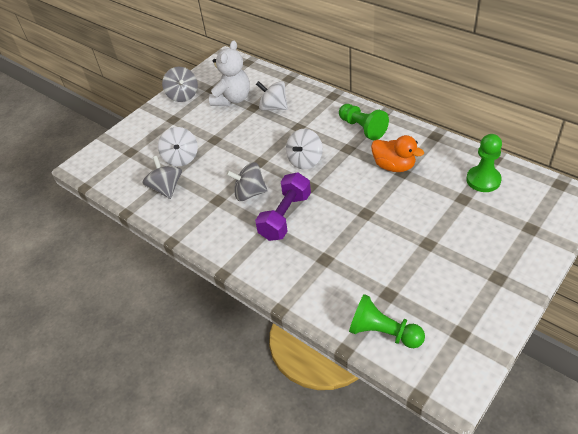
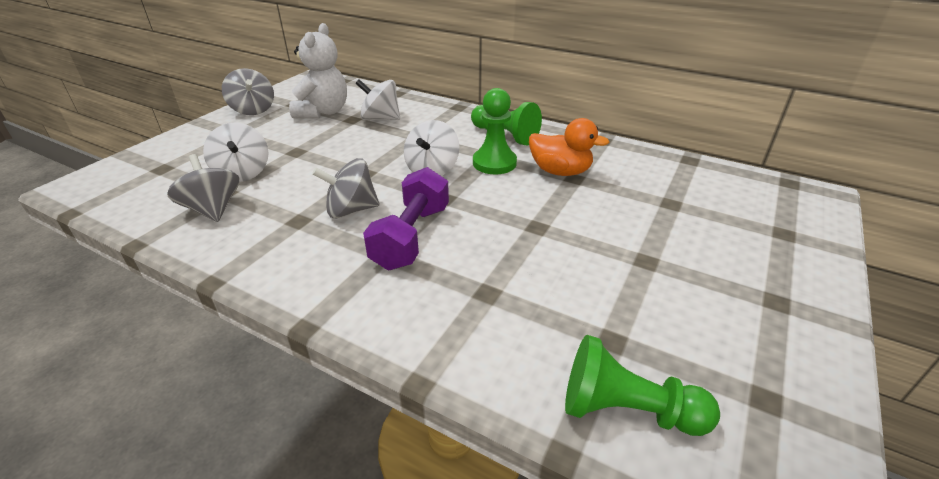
camera: 15 degrees left, 10 degrees down
green pawn [466,134,502,192] -> green pawn moved to [473,88,517,175]

